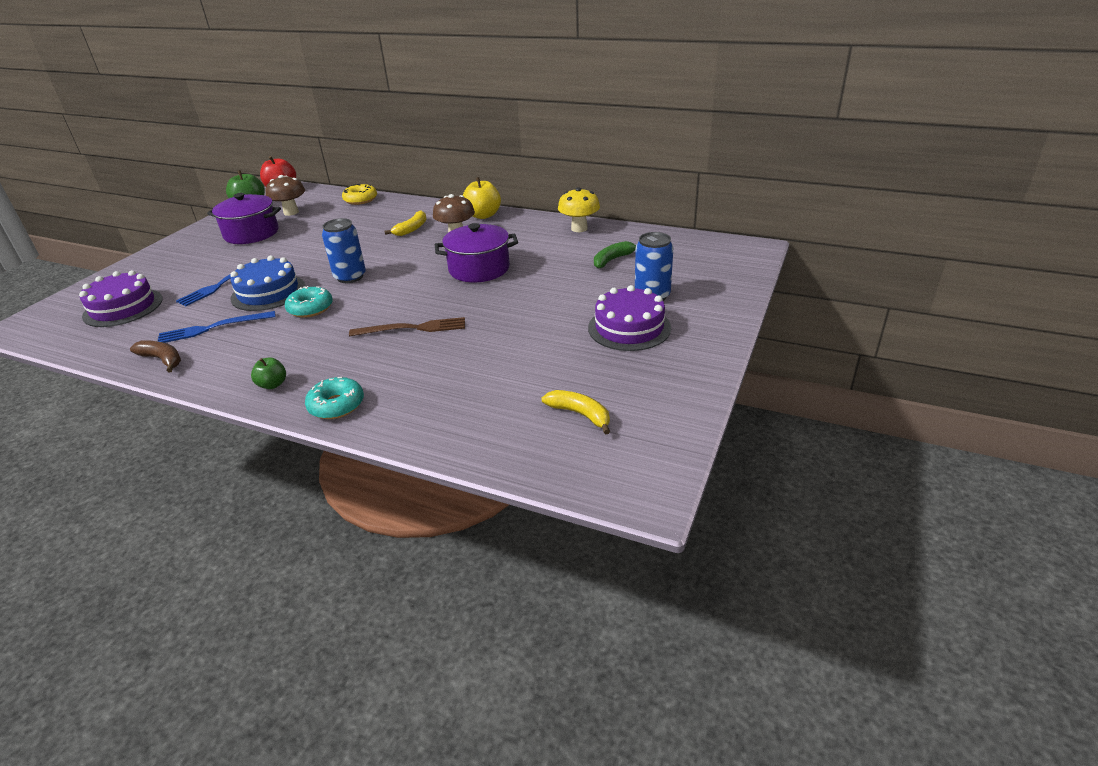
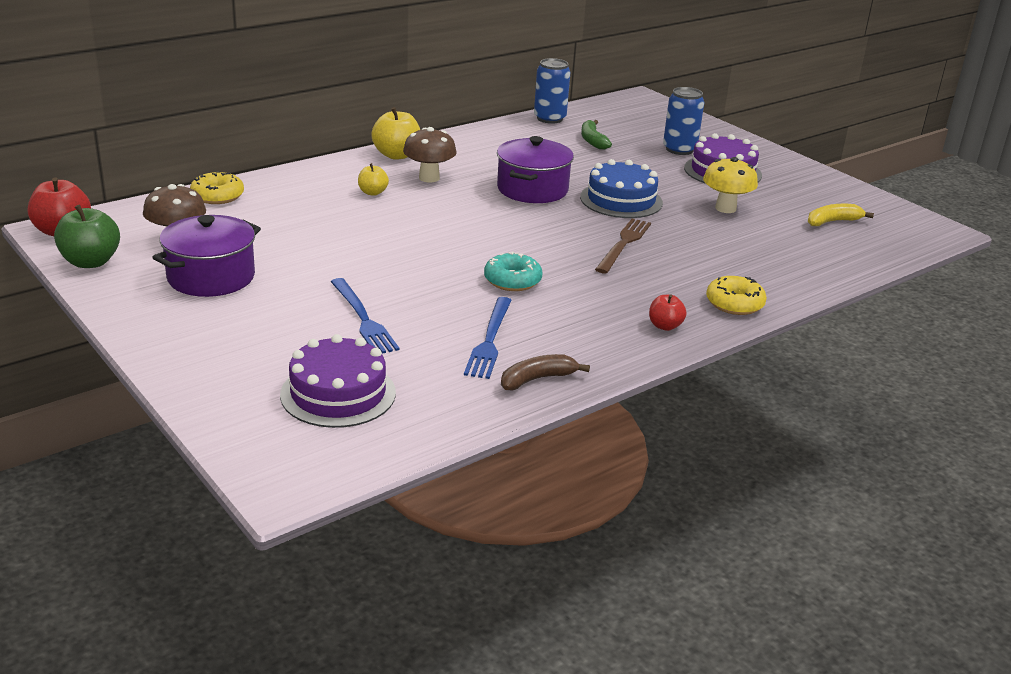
camera: 65 degrees left, 5 degrees down
blue cake [230,256,305,311] -> blue cake moved to [580,159,663,218]
green apple [251,357,286,389] -> red apple [649,294,687,331]
turquoise donut [305,377,364,419] -> yellow donut [706,276,767,315]
blue can [322,218,366,283] -> blue can moved to [534,58,570,124]
yellow banana [384,210,426,236] -> yellow apple [358,163,389,196]
yellow mushroom [558,187,600,232] -> yellow mushroom moved to [703,157,758,213]

